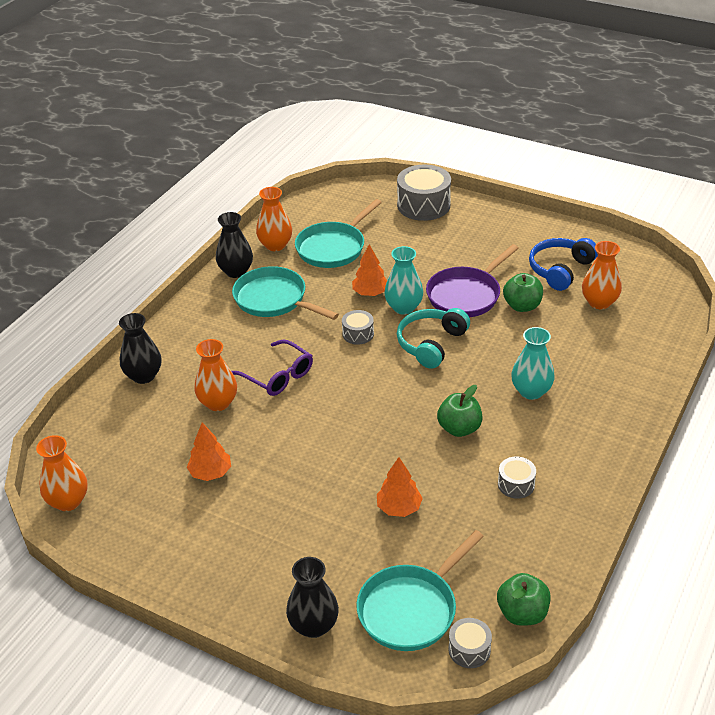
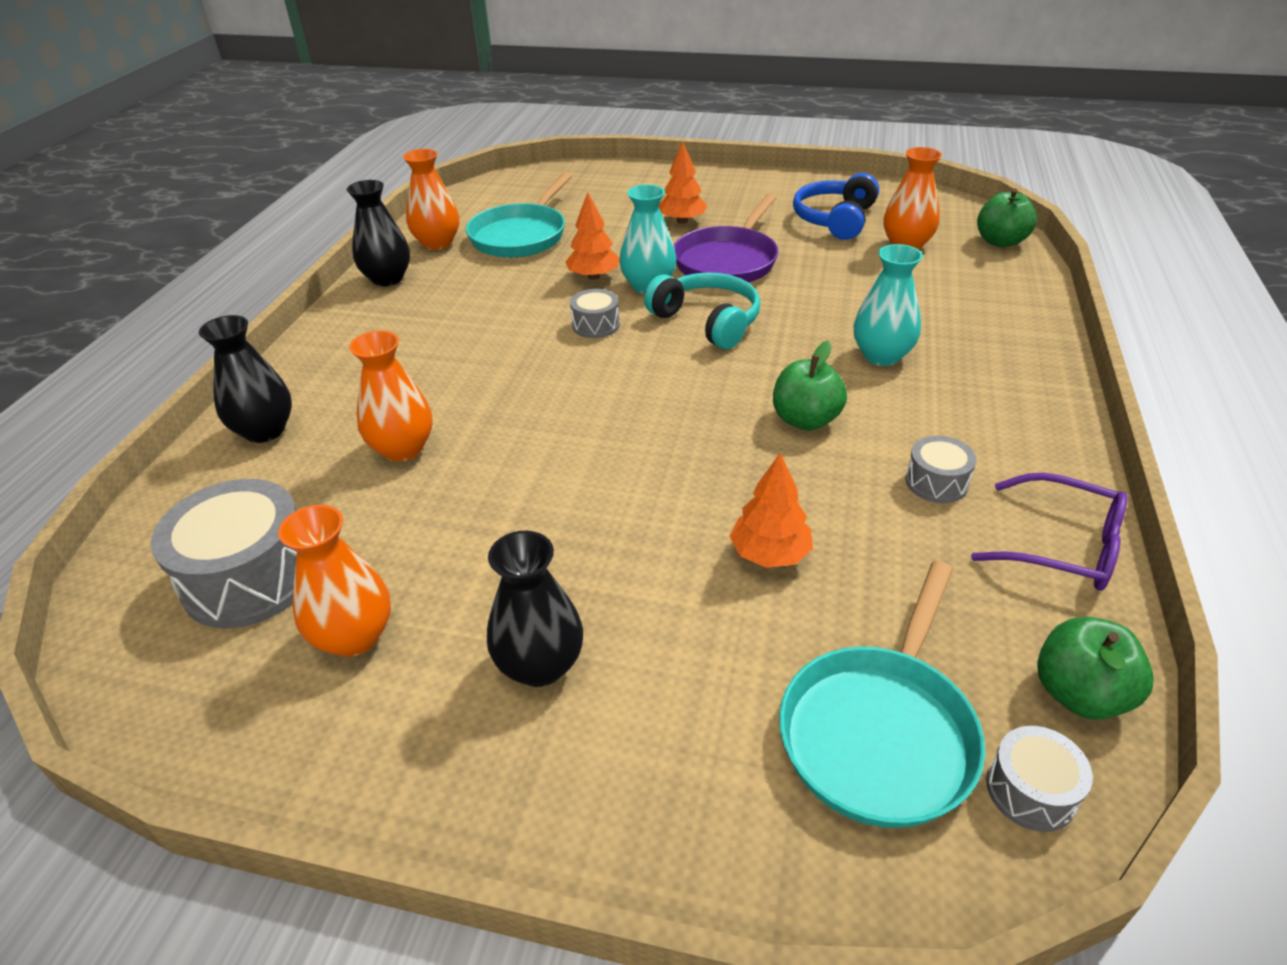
camera: 15 degrees left, 0 degrees up
orange vase [36,435,88,511] -> orange vase moved to [278,504,391,657]
orange tree [187,423,231,481] -> orange tree moved to [659,141,707,224]
turquoise pan [232,266,339,320] -> none
purple glasses [232,340,313,396] -> purple glasses moved to [971,473,1128,591]
black vase [286,557,339,638] -> black vase moved to [487,531,583,687]
grey drum [397,165,451,221] -> grey drum moved to [151,479,297,628]
turquoise headphones [397,308,470,369] -> turquoise headphones turned 120 degrees clockwise [644,272,760,349]
green apple [503,273,543,312] -> green apple moved to [977,189,1037,247]

